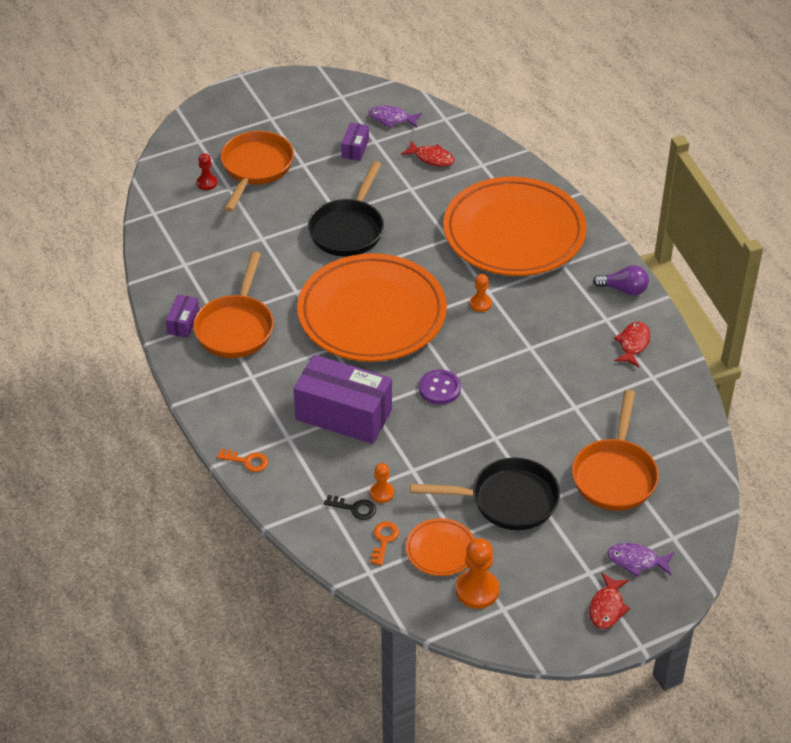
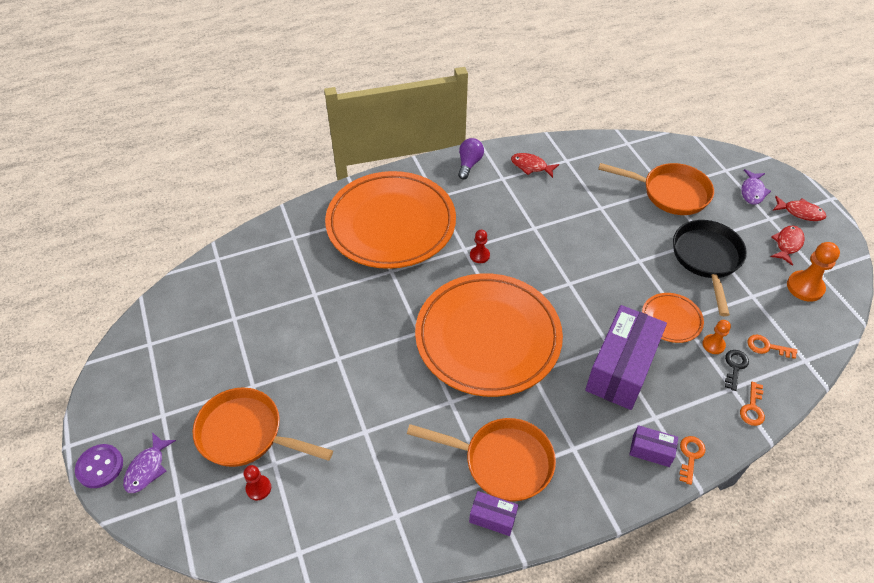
camera: 85 degrees left, 5 degrees up
black pan [308,161,384,257] -> none
purple box [341,123,369,161] -> purple box moved to [629,425,678,467]
purple fish [369,105,422,128] -> purple fish moved to [123,432,176,493]
red fish [401,141,455,167] -> red fish moved to [770,225,805,266]
orange plate [406,518,475,576] -> orange plate moved to [642,293,704,343]
purple button [419,370,461,404] -> purple button moved to [75,444,123,488]
orange pawn [470,274,492,312] -> red pawn [470,230,490,263]
none -> orange key [740,382,765,426]

